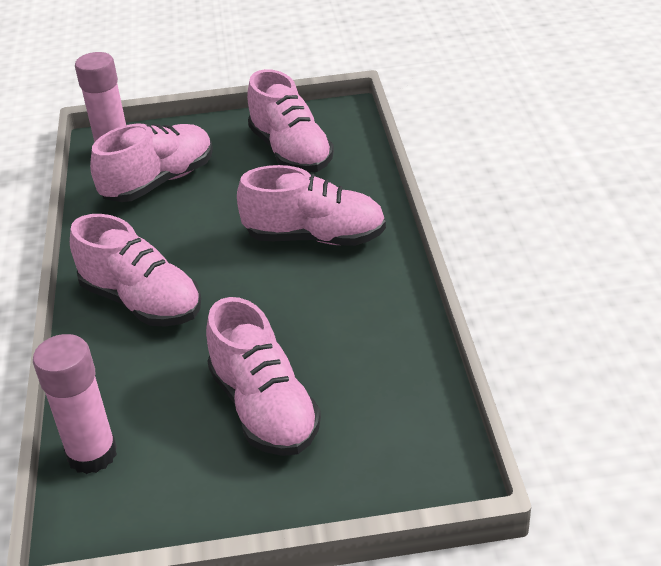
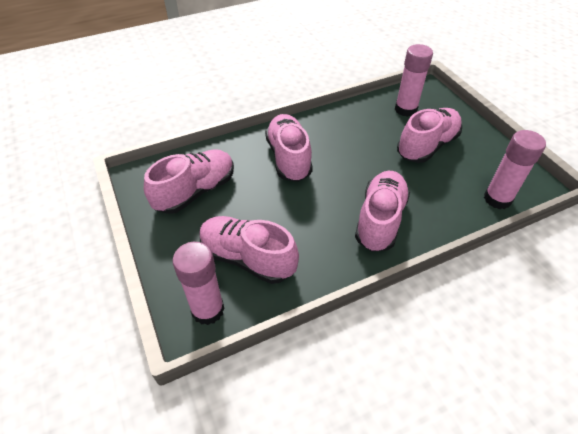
camera: 110 degrees left, 10 degrees up
none -> pink glue stick [395,44,433,117]

